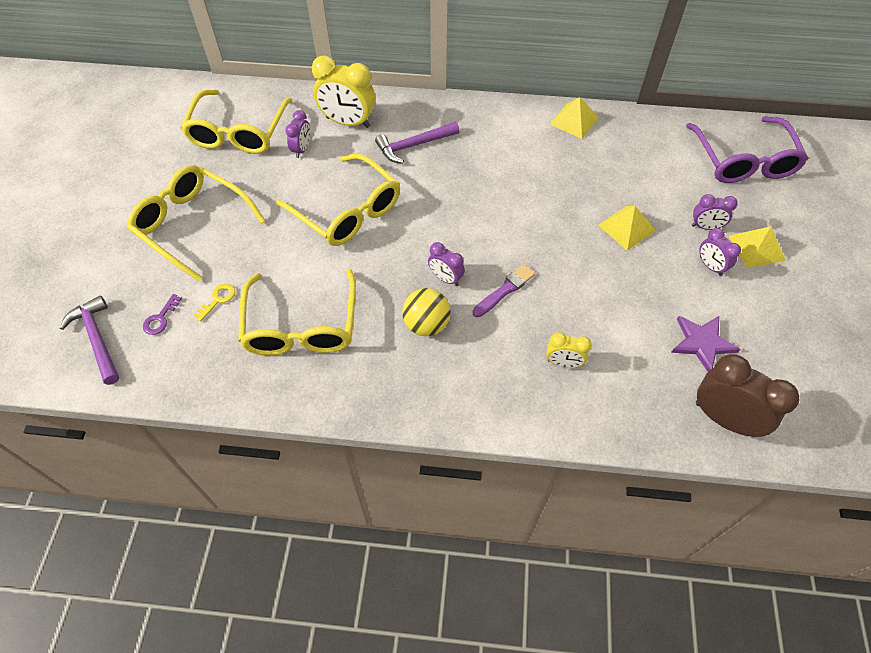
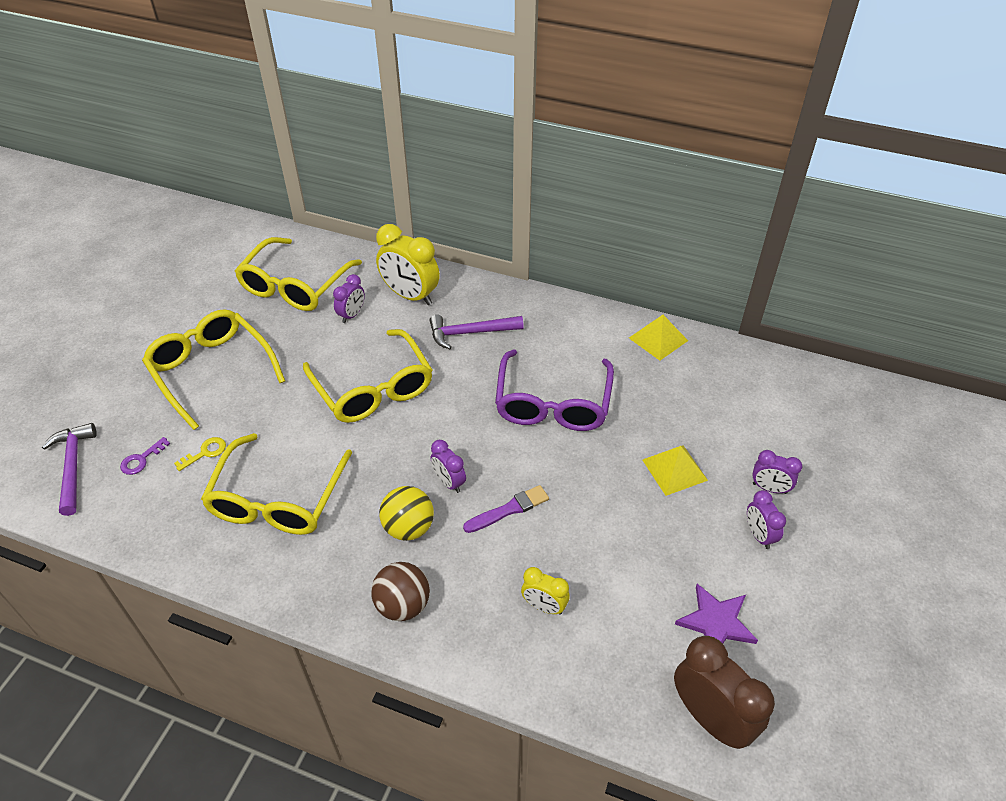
camera: 15 degrees right, 10 degrees down
purple glasses [686,116,808,183] -> purple glasses moved to [495,349,614,431]
yellow pyramid [729,226,786,268] -> none
none -> brown ball [371,562,430,621]

